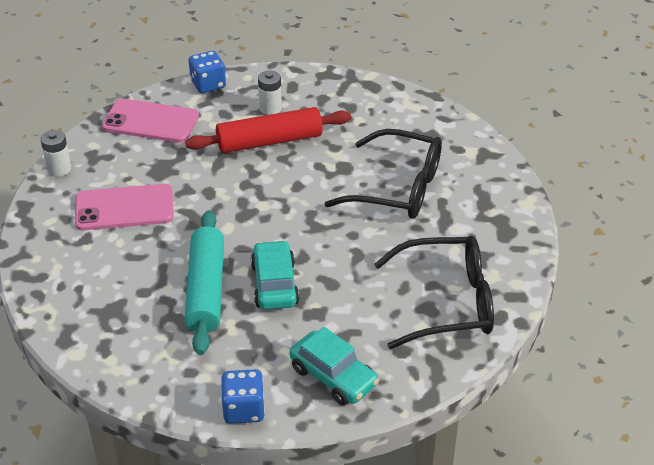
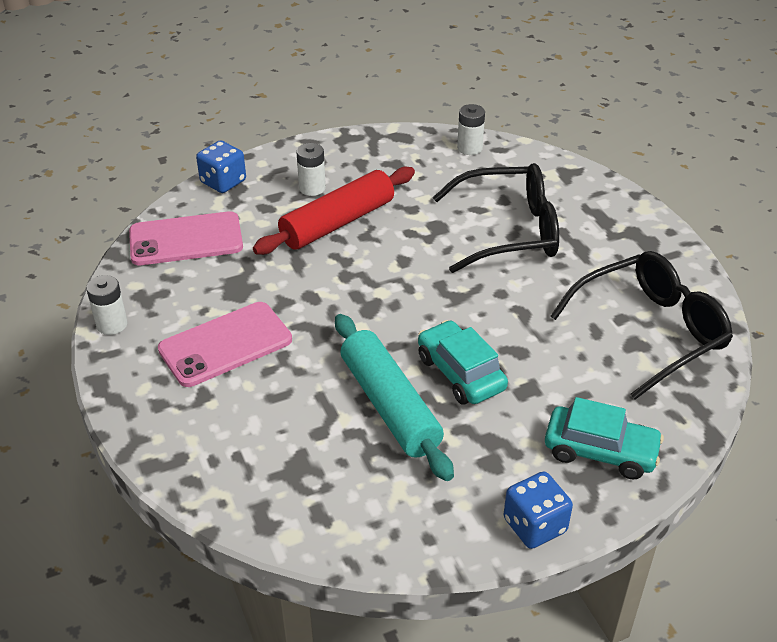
camera: 25 degrees left, 0 degrees up
none -> white battery [457,104,485,155]

